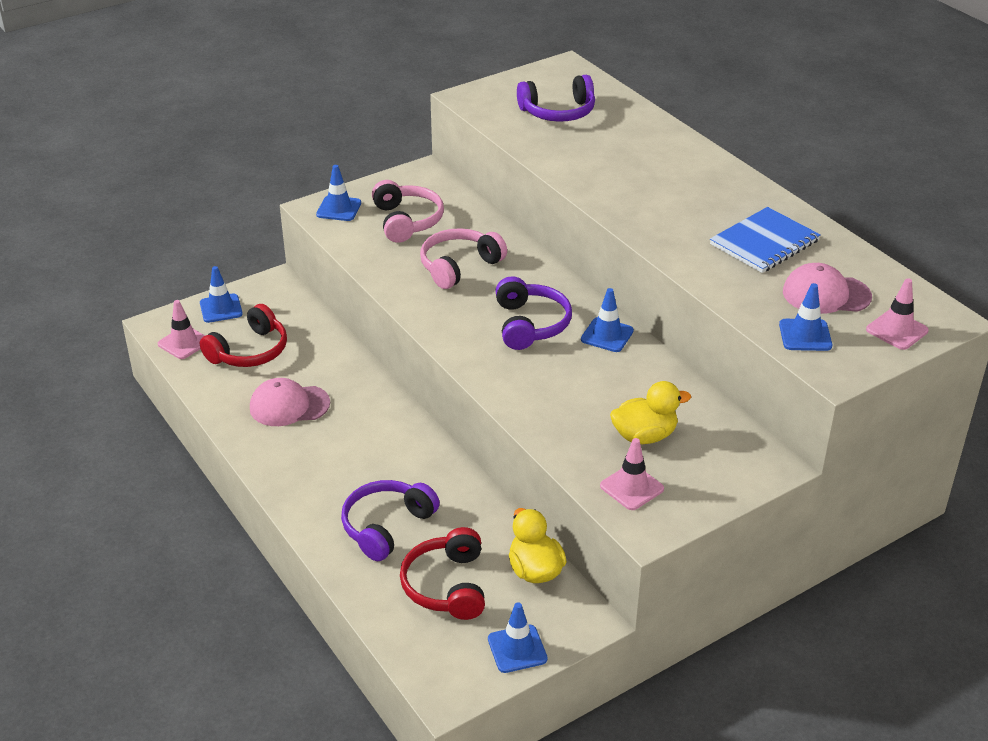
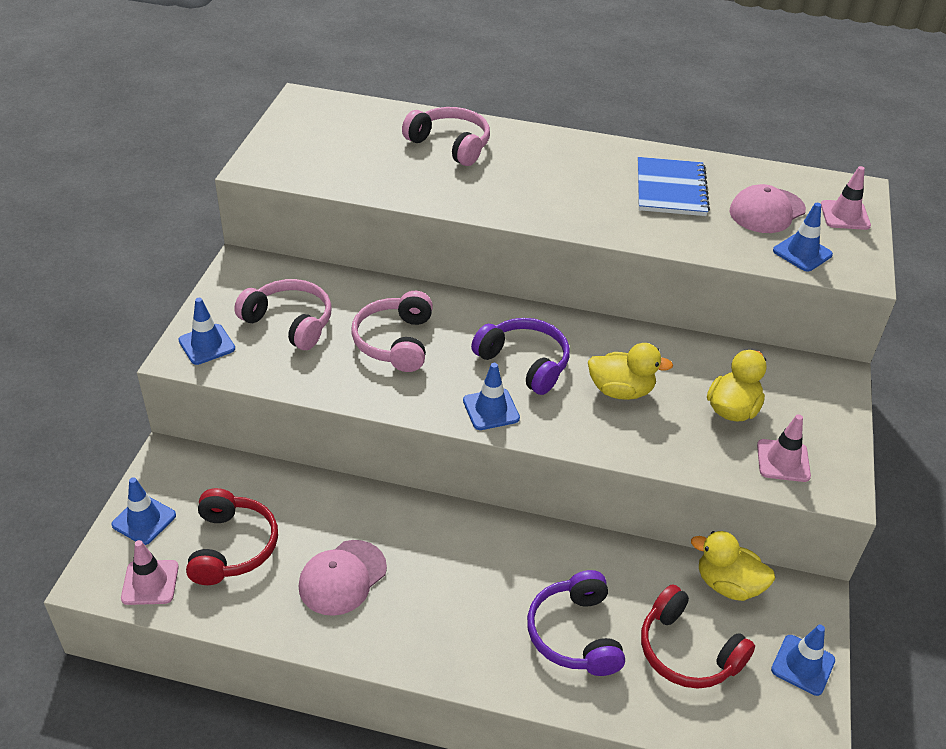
camera: 45 degrees left, 5 degrees up
purple headphones [517,75,595,122] -> none
blue traffic cone [581,288,634,352] -> blue traffic cone moved to [463,363,520,430]
none -> pink headphones [402,107,490,166]
none -> yellow duck [588,343,673,400]

